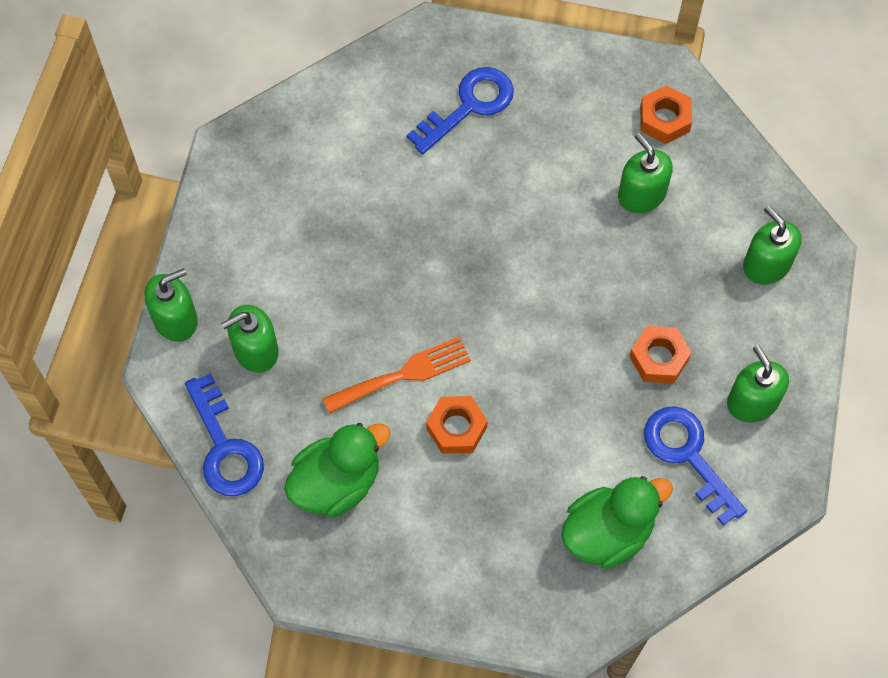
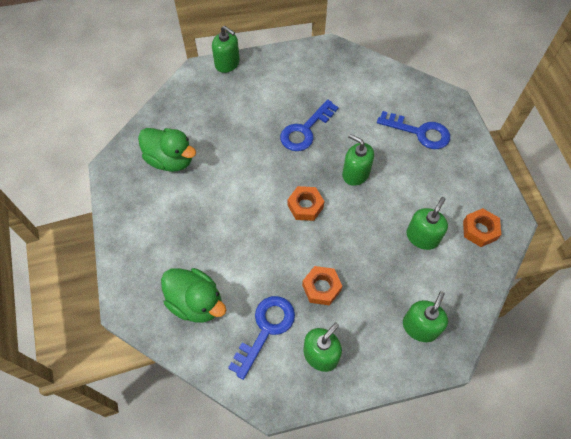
camera: 65 degrees right, 5 degrees down
blue key [185,373,264,496] -> blue key moved to [280,99,339,151]
green soap dispenser [221,305,279,373] -> green soap dispenser moved to [342,134,374,186]
orange fork [323,337,471,414] -> none
orange nut [426,396,488,454] -> orange nut moved to [288,186,324,221]

